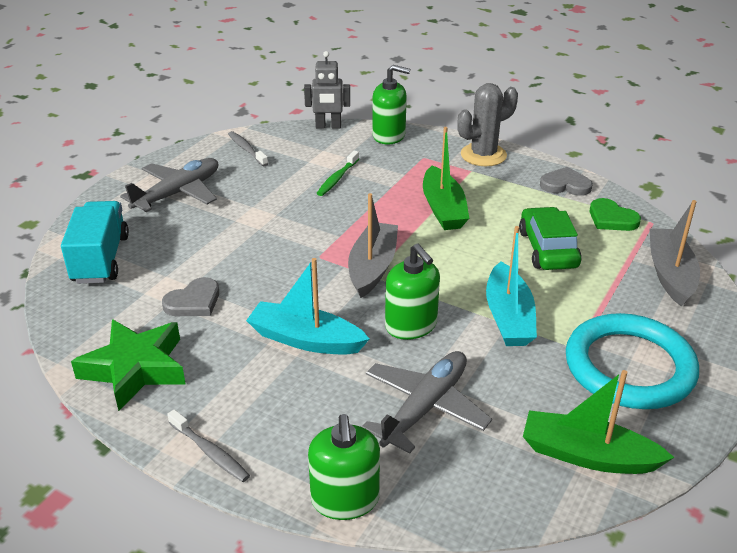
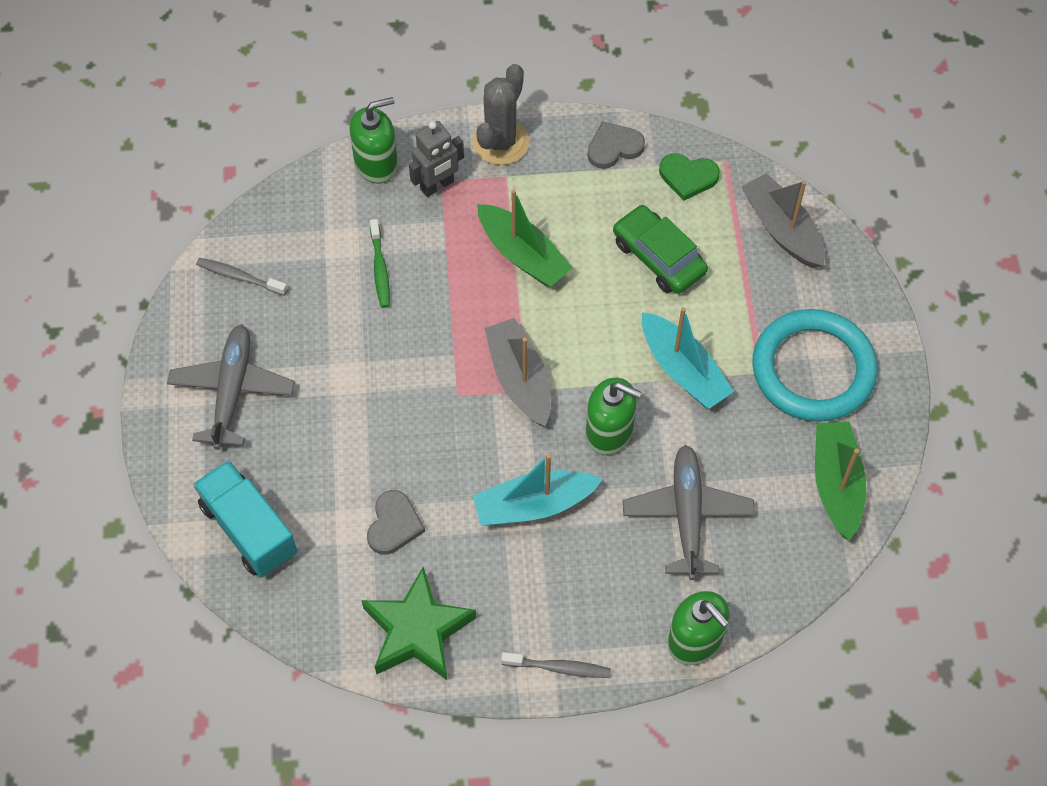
camera: 35 degrees left, 25 degrees up
grey robot [304,51,350,128] -> grey robot moved to [409,121,464,197]
green boat [523,370,675,474] -> green boat turned 105 degrees clockwise [815,422,866,541]

